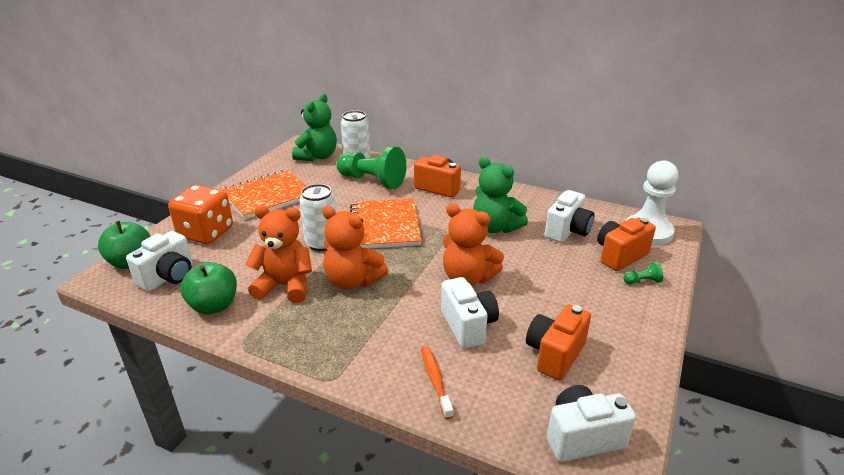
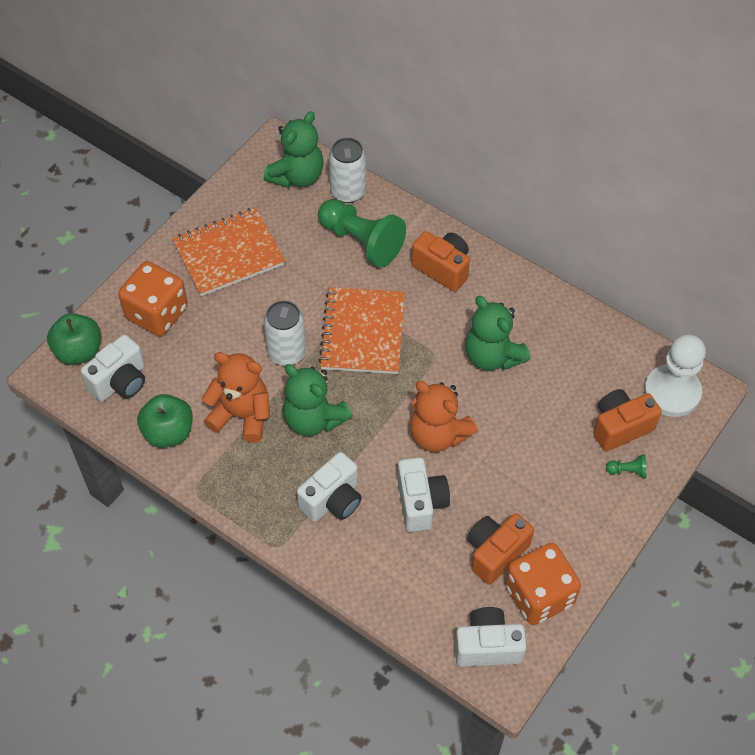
camera: 10 degrees right, 25 degrees up
orange teddy bear [322,206,388,290] -> green teddy bear [283,364,352,436]
orange toothbrush [421,346,454,419] -> none
white camera [545,190,594,243] -> white camera moved to [297,452,362,522]
none -> orange dice [505,543,581,625]

